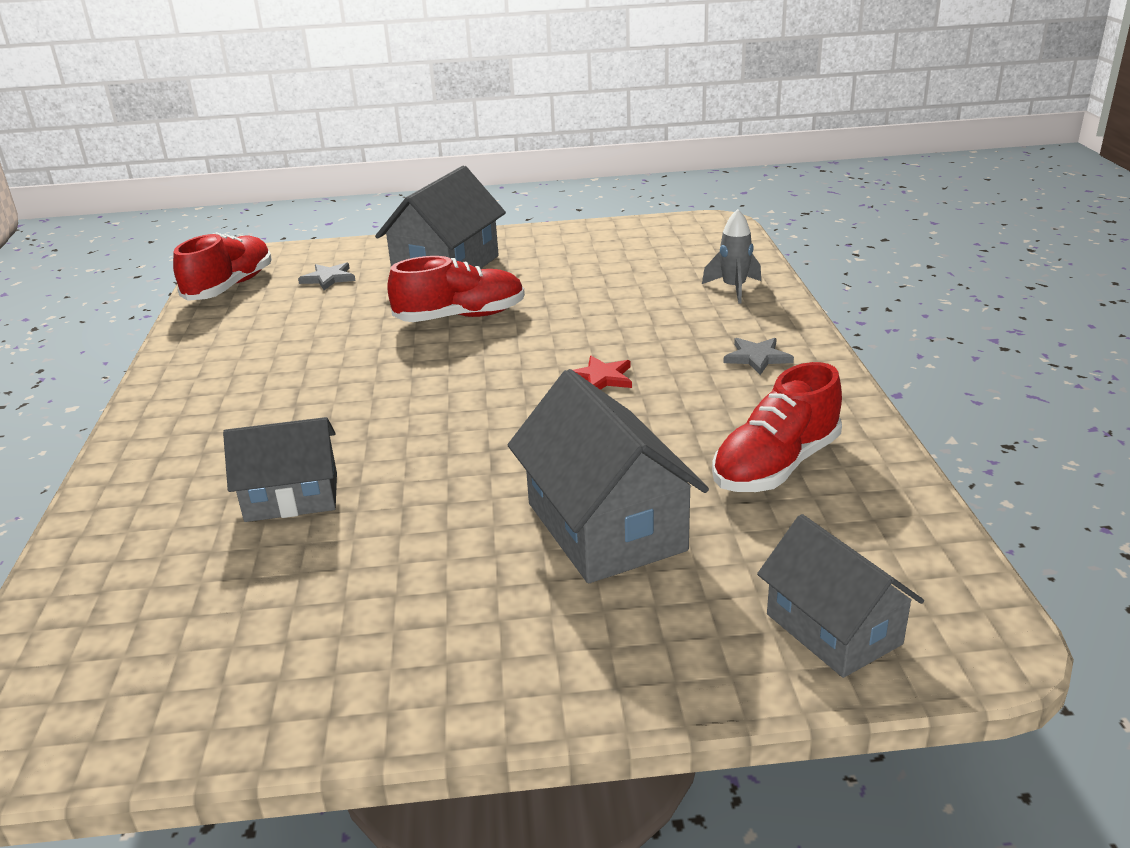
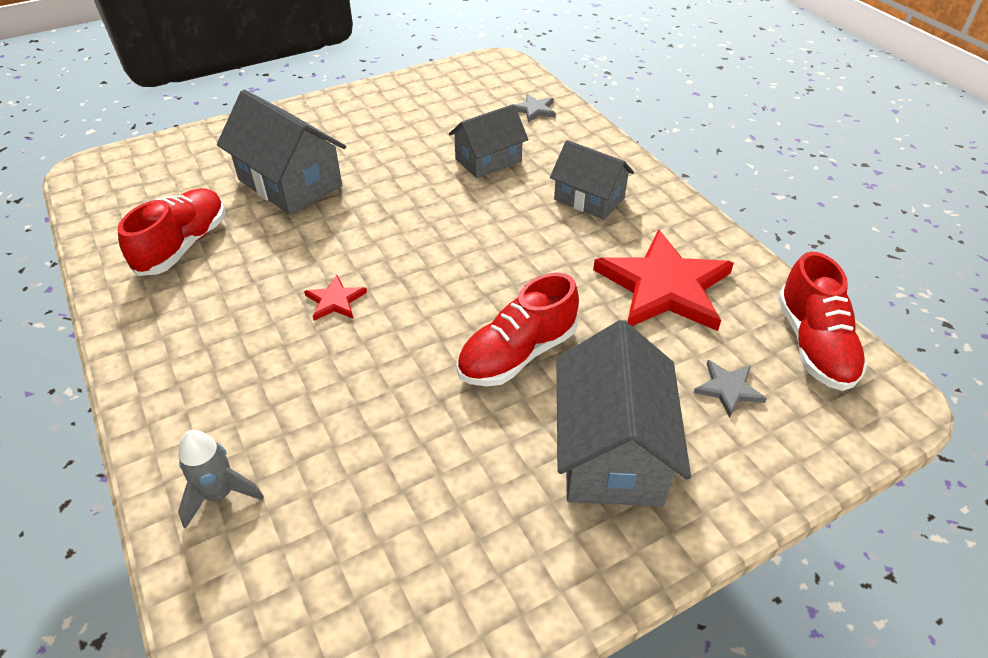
camera: 155 degrees right, 15 degrees up
grey star [723,338,794,375] -> grey star moved to [514,94,556,122]
grey house [757,514,924,678] -> grey house moved to [550,140,634,220]
none -> red star [593,229,734,331]

